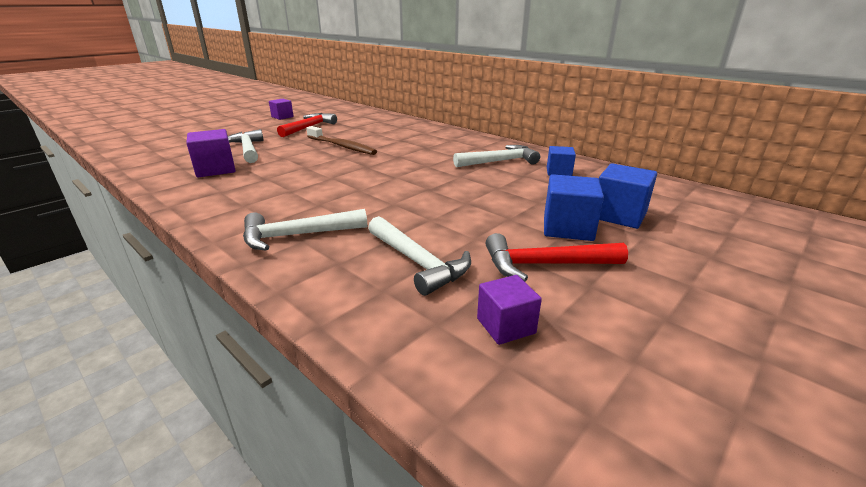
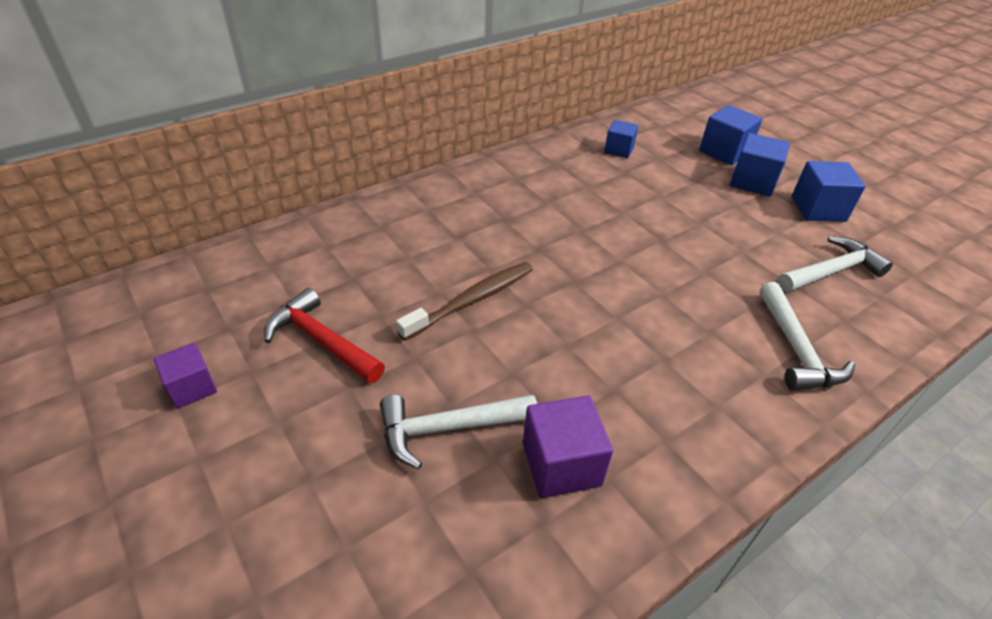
camera: 80 degrees left, 15 degrees up
white hammer [453,145,540,167] -> none
purple cube [477,275,542,345] -> none
red hammer [486,233,628,282] -> blue cube [792,161,866,222]

